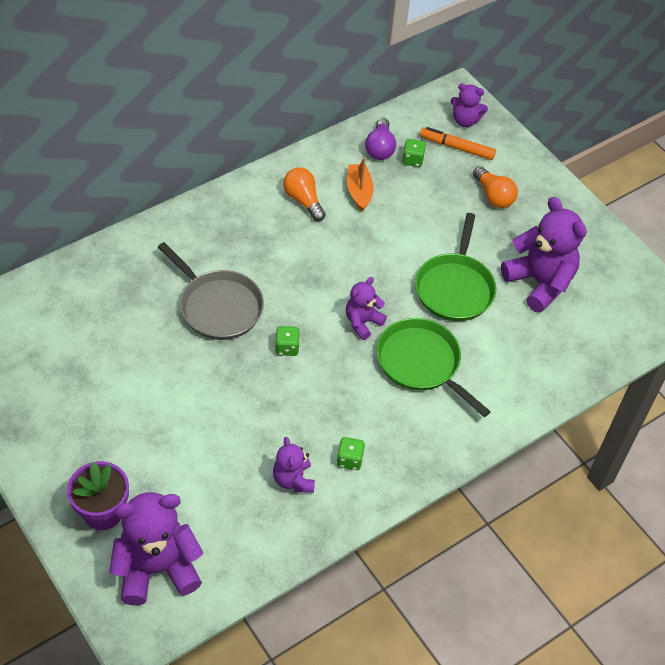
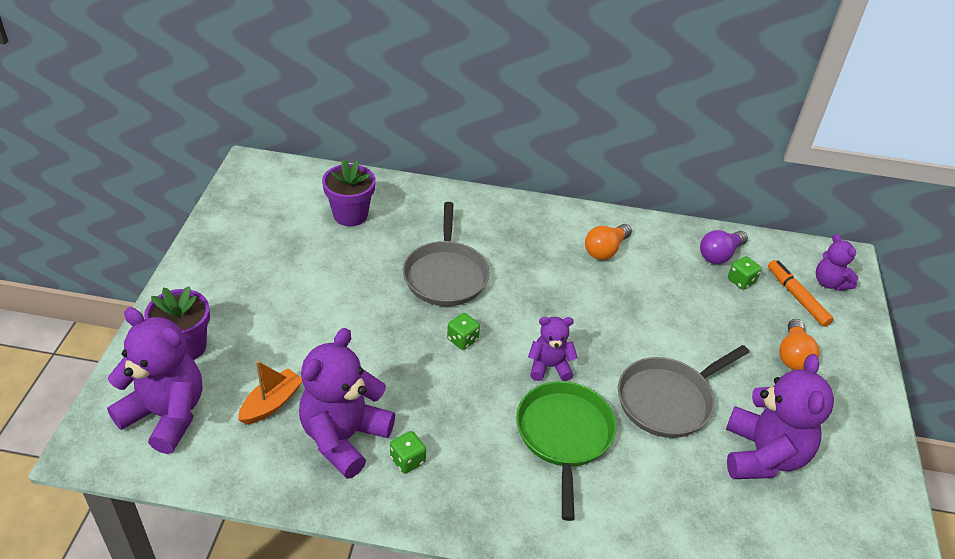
camera: 45 degrees right, 10 degrees down
purple teddy bear [273,437,315,493] -> purple teddy bear [299,328,395,479], size x1.82
orange light bulb [283,167,325,221] -> orange light bulb turned 150 degrees counterclockwise [585,224,632,260]
orange boat [347,157,374,211] -> orange boat moved to [238,361,302,425]
green pan [415,213,497,321] -> grey pan [618,345,749,438]
none -> purple flower pot [322,158,375,226]

